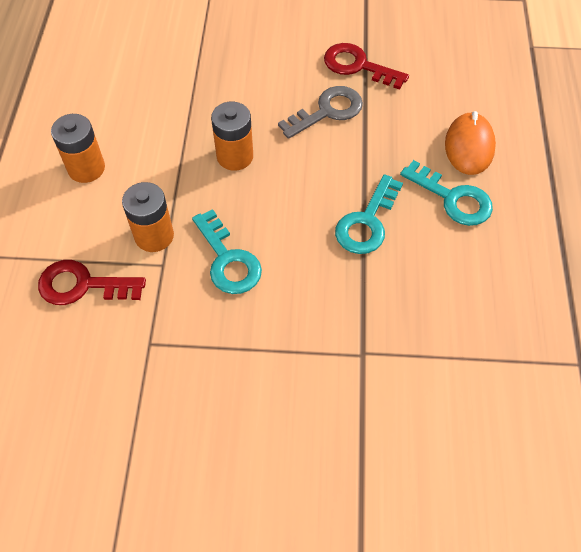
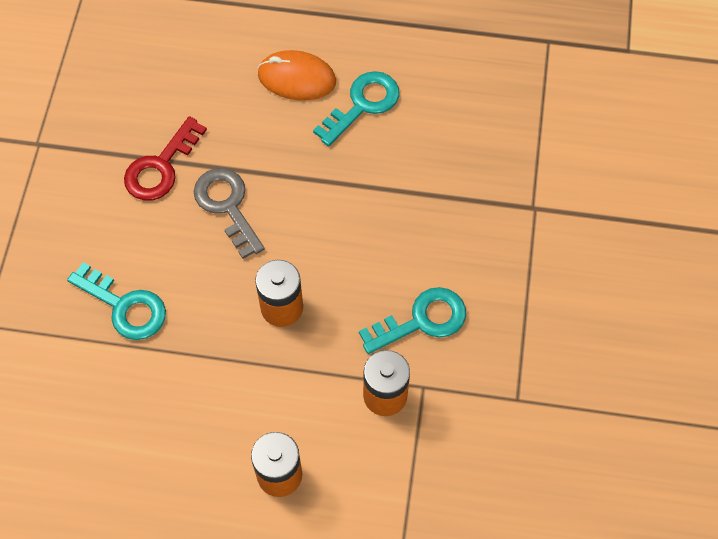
camera: 85 degrees left, 5 degrees up
red key [38,260,146,305] -> none
turquoise key [335,174,403,254] -> turquoise key moved to [67,262,166,340]

